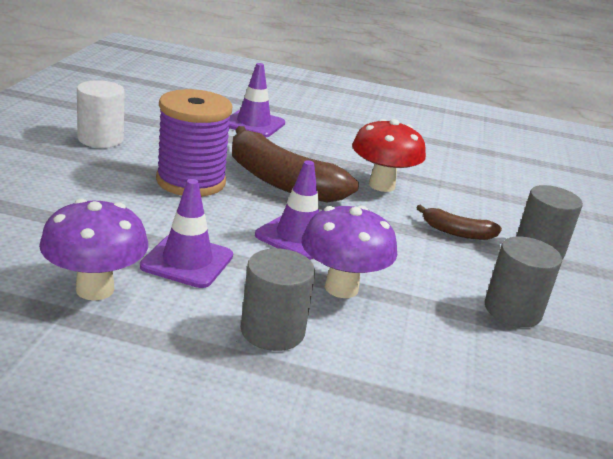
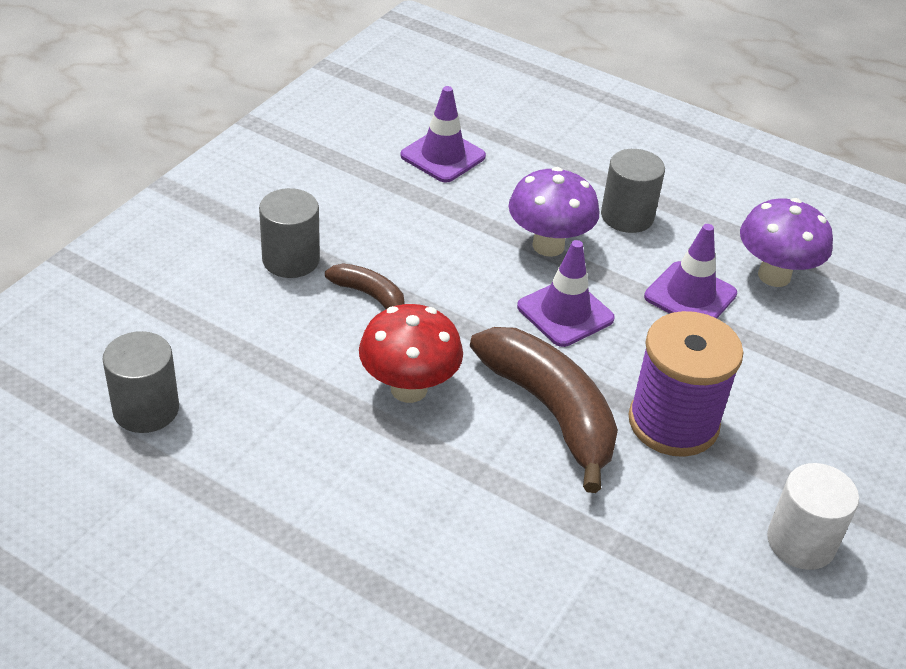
camera: 160 degrees left, 15 degrees up
purple traffic cone [229,63,285,137] -> purple traffic cone moved to [400,86,486,182]
grey cylinder [485,237,562,327] -> grey cylinder moved to [102,331,179,433]

